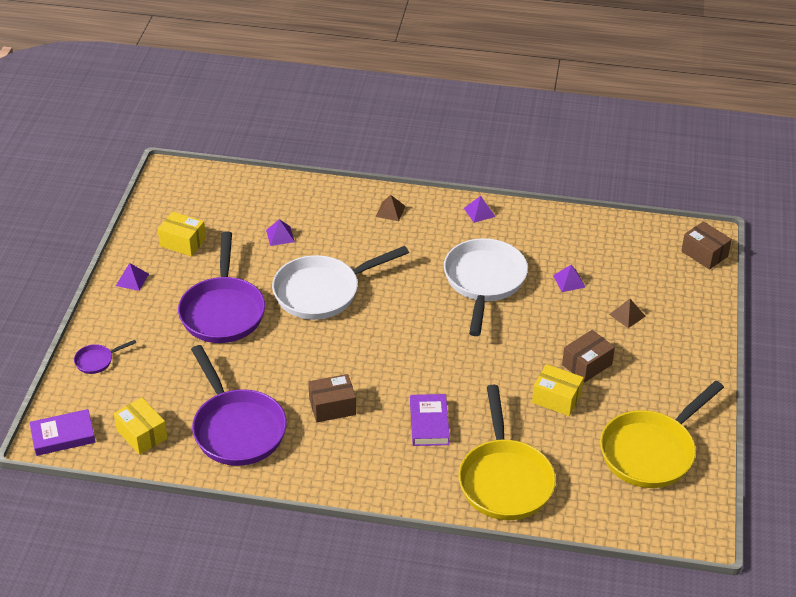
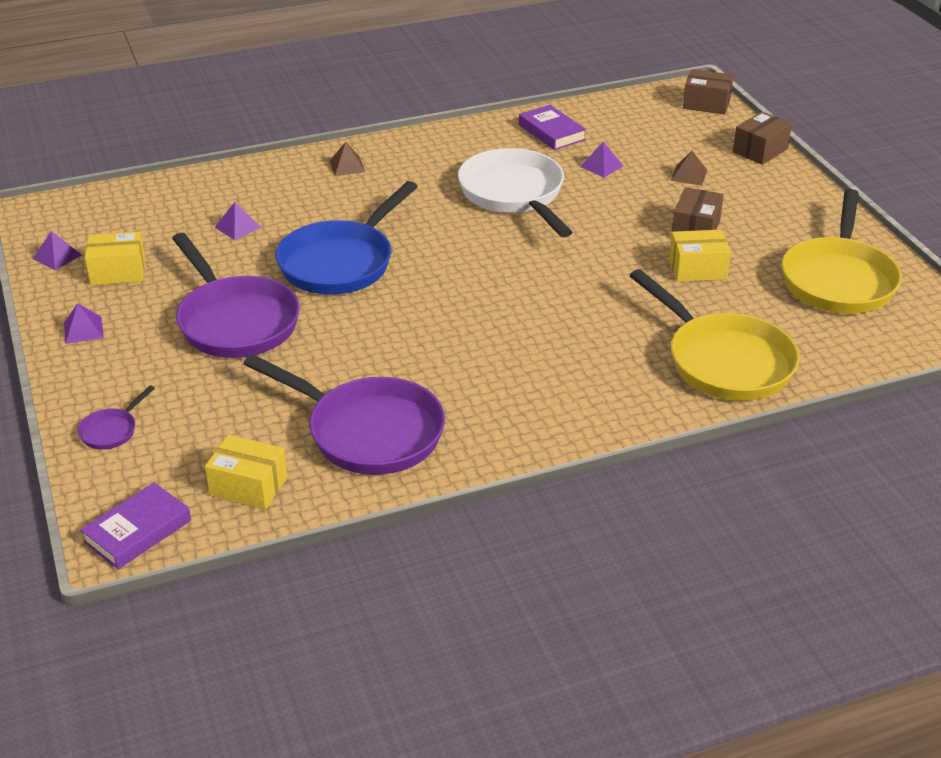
camera: 30 degrees left, 5 degrees down
white pan [272,246,409,320] -> blue pan [276,181,418,295]
brown box [308,374,356,422] -> brown box moved to [733,111,792,165]
purple book [410,394,450,446] -> purple book moved to [519,105,586,150]
purple pyramid [464,196,496,223] -> purple pyramid moved to [33,231,82,270]

